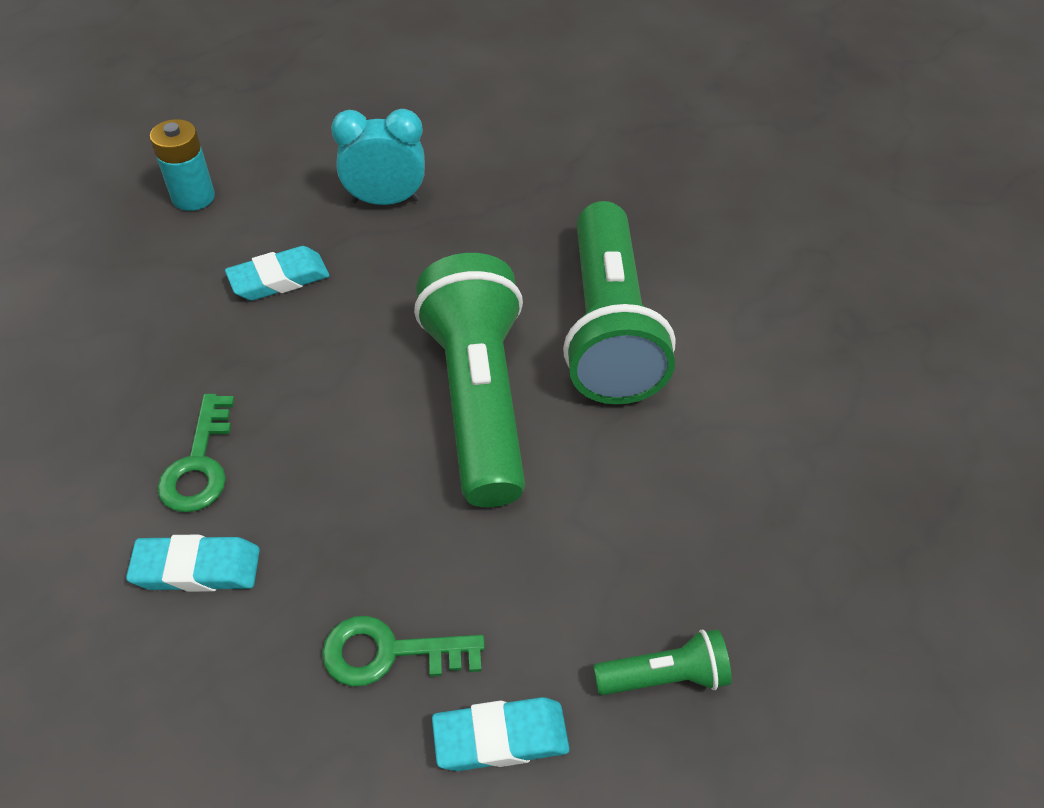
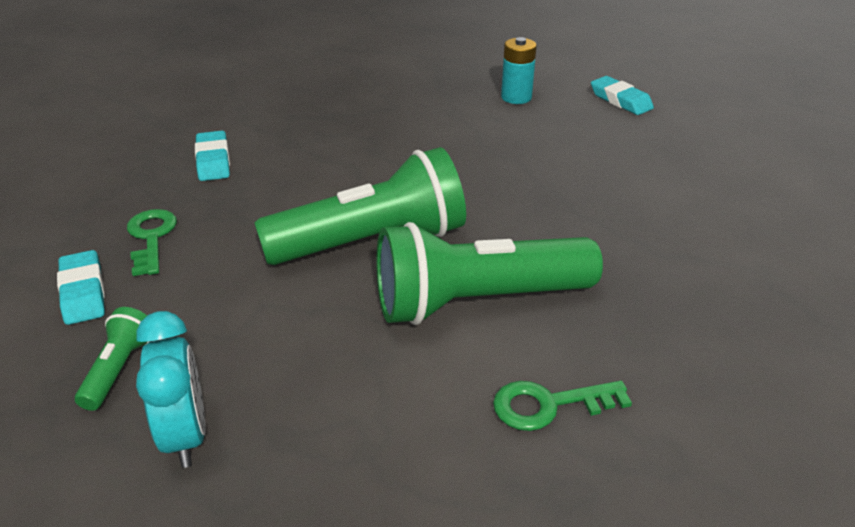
camera: 80 degrees right, 15 degrees down
green key [157,394,235,513] -> green key moved to [493,381,632,431]
turquoise eraser [225,246,330,301] -> turquoise eraser moved to [591,76,654,115]
turquoise clock [331,109,425,205] -> turquoise clock moved to [136,311,206,468]
green flashlight [593,629,731,695] -> green flashlight turned 150 degrees counterclockwise [75,307,150,411]

